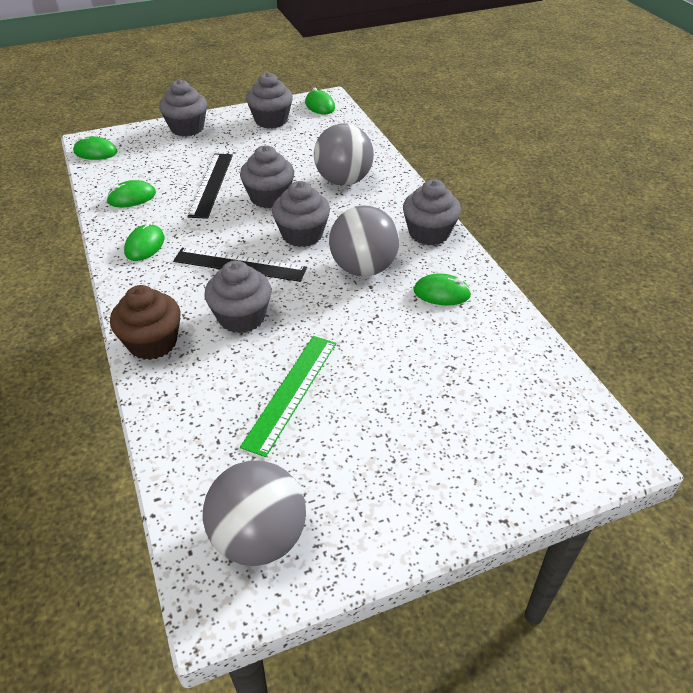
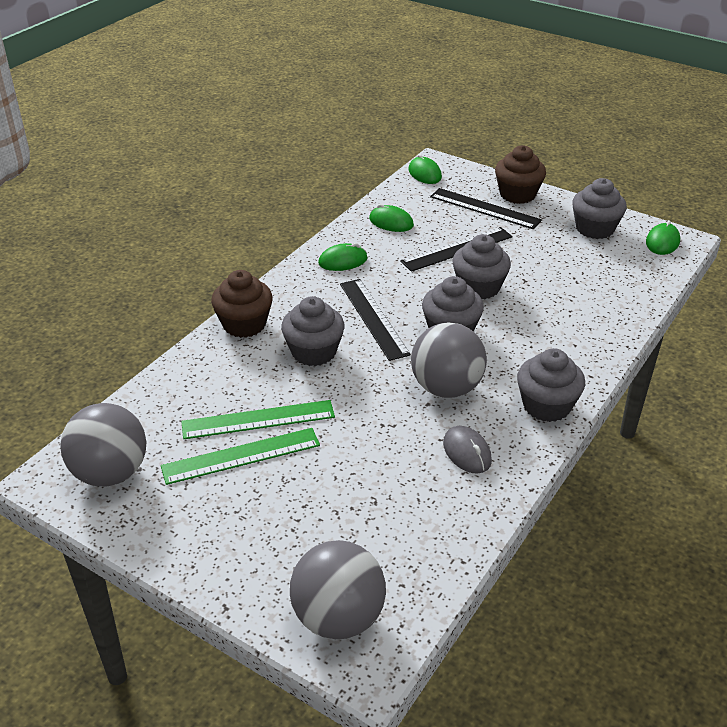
camera: 55 degrees right, 5 degrees down
grey cupcake [159,80,207,137] -> brown cupcake [495,145,546,204]
grey ball [314,123,374,186] -> grey ball moved to [290,540,386,639]
green mouse [414,274,471,306] -> grey mouse [443,426,492,474]
none -> green ruler [161,428,320,485]
none -> black ruler [430,188,542,229]

